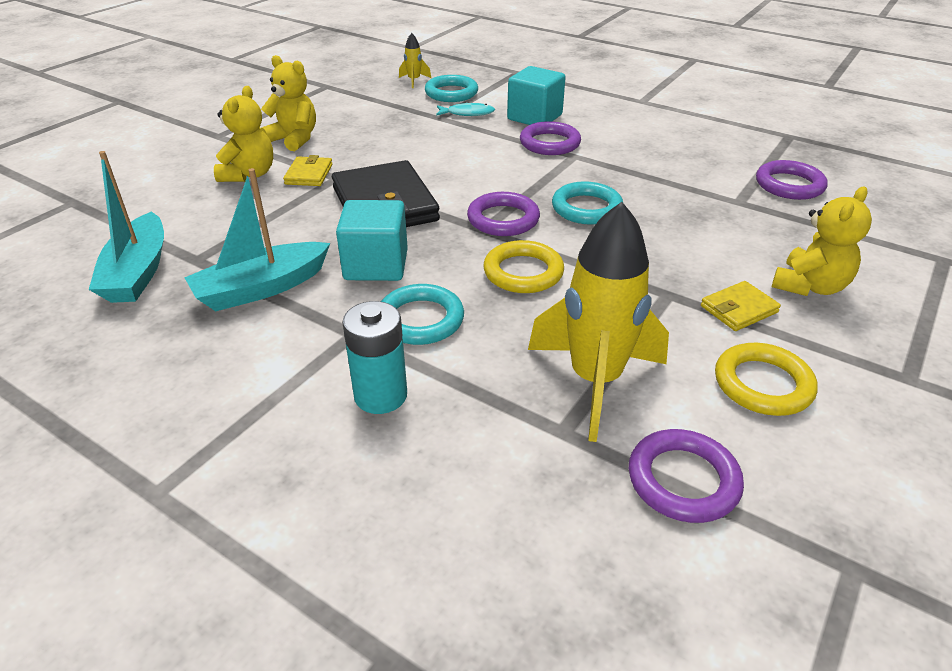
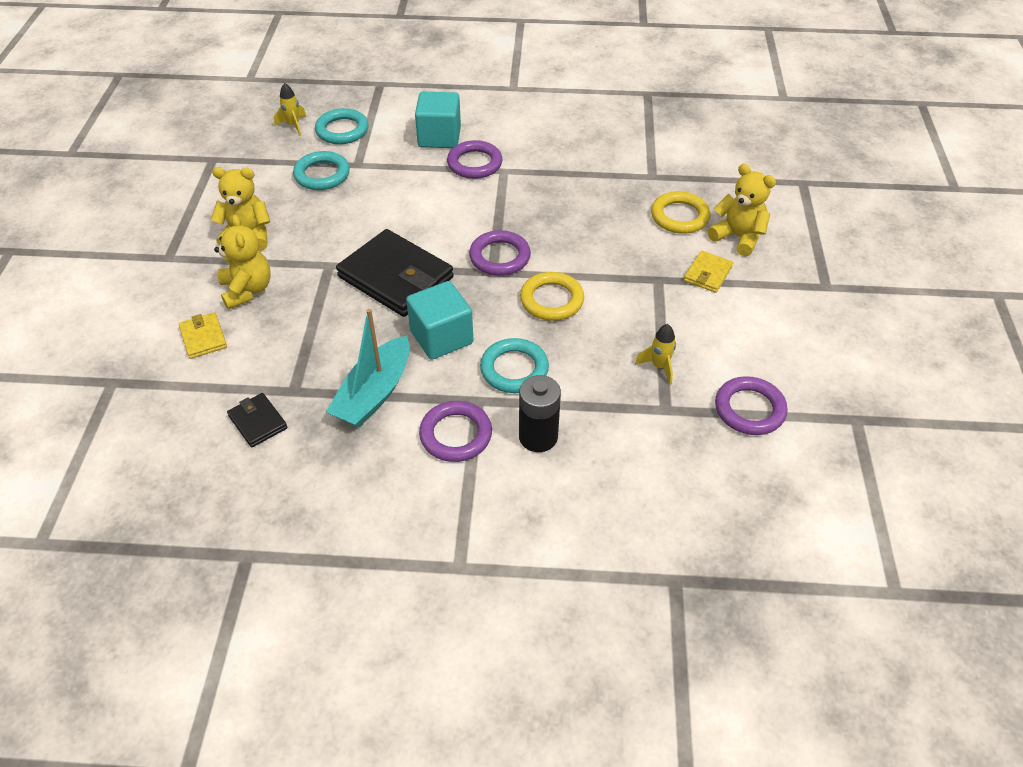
camera: 30 degrees left, 10 degrees up
turquoise boat [89,151,164,303] -> black wallet [227,393,287,447]
yellow wallet [283,155,332,186] -> yellow wallet moved to [179,312,227,359]
turquoise battery [342,301,407,414] -> black battery [519,375,561,452]
turquoise fish [436,103,495,116] -> none
yellow rocket [528,202,669,442] -> yellow rocket [635,324,676,384], size x0.43
turquoise ring [552,181,623,225] -> turquoise ring moved to [293,151,350,190]
yellow ring [715,343,818,416] -> yellow ring moved to [651,191,710,234]
purple ring [756,160,828,200] -> purple ring moved to [419,401,492,462]
yellow teddy bear [772,187,872,296] -> yellow teddy bear turned 60 degrees counterclockwise [708,164,776,256]

